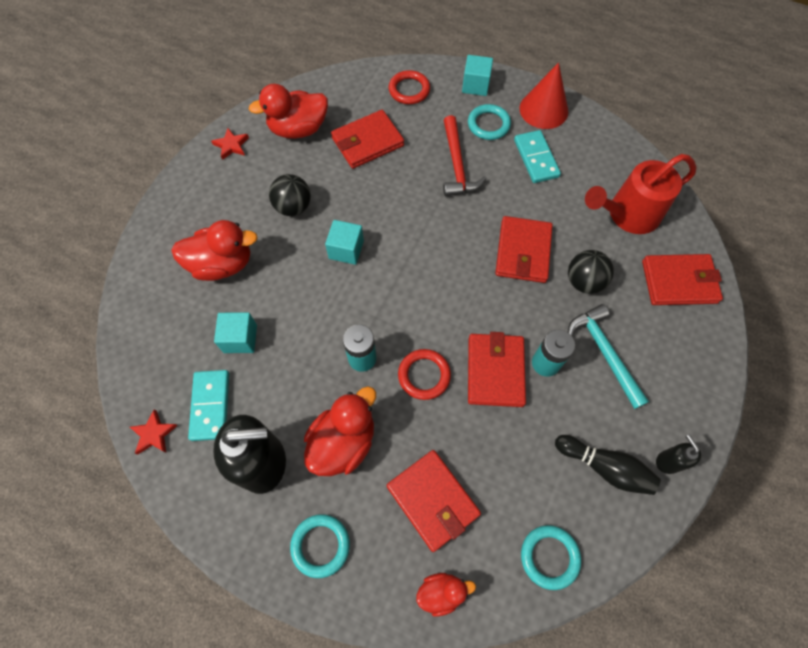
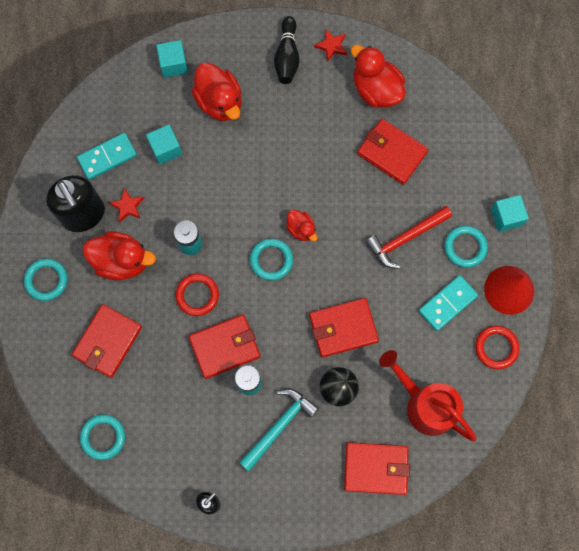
camera: 65 degrees right, 10 degrees up
red star [130,409,178,455] -> red star moved to [109,188,144,223]
black ball [269,174,311,216] -> none
turquoise cube [325,220,364,265] -> turquoise cube moved to [156,40,188,78]
red ring [388,70,430,104] -> red ring moved to [475,326,520,369]
red duck [416,573,476,616] -> red duck moved to [286,209,317,241]
black bowling pin [555,435,661,495] -> black bowling pin moved to [274,16,299,84]
red wallet [642,254,723,305] -> red wallet turned 60 degrees counterclockwise [344,442,410,495]
none -> turquoise ring [250,239,293,280]

